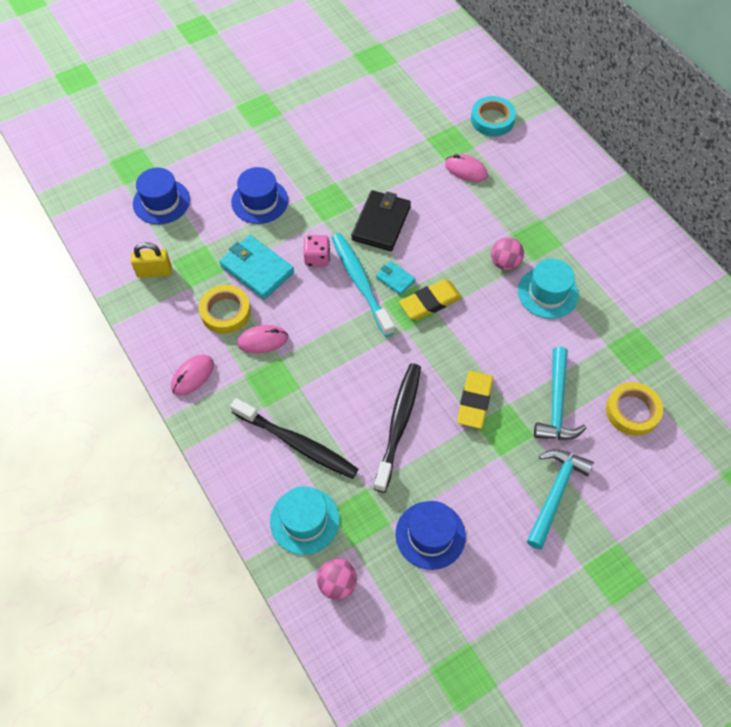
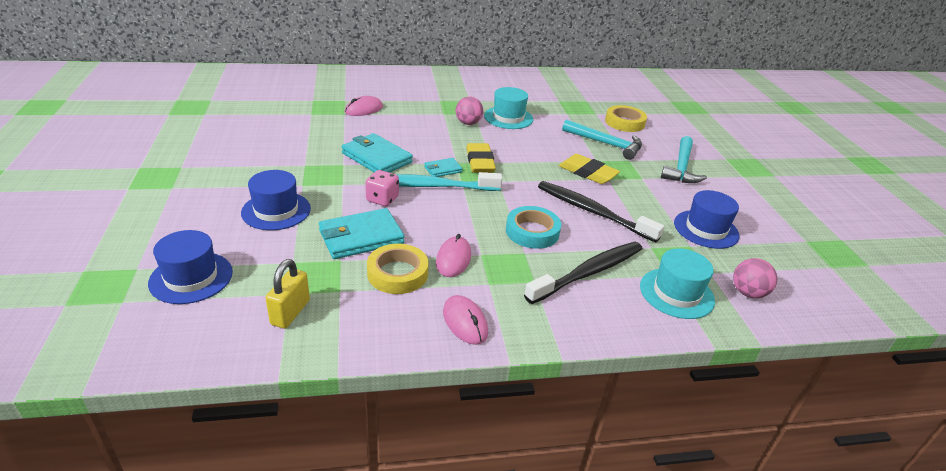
camera: 70 degrees left, 25 degrees down
black wallet [351,190,411,251] -> turquoise wallet [342,133,413,173]
turquoise tape [471,96,516,136] -> turquoise tape moved to [506,206,561,249]
turquoise hammer [527,449,594,549] -> turquoise hammer turned 120 degrees counterclockwise [661,136,707,183]

